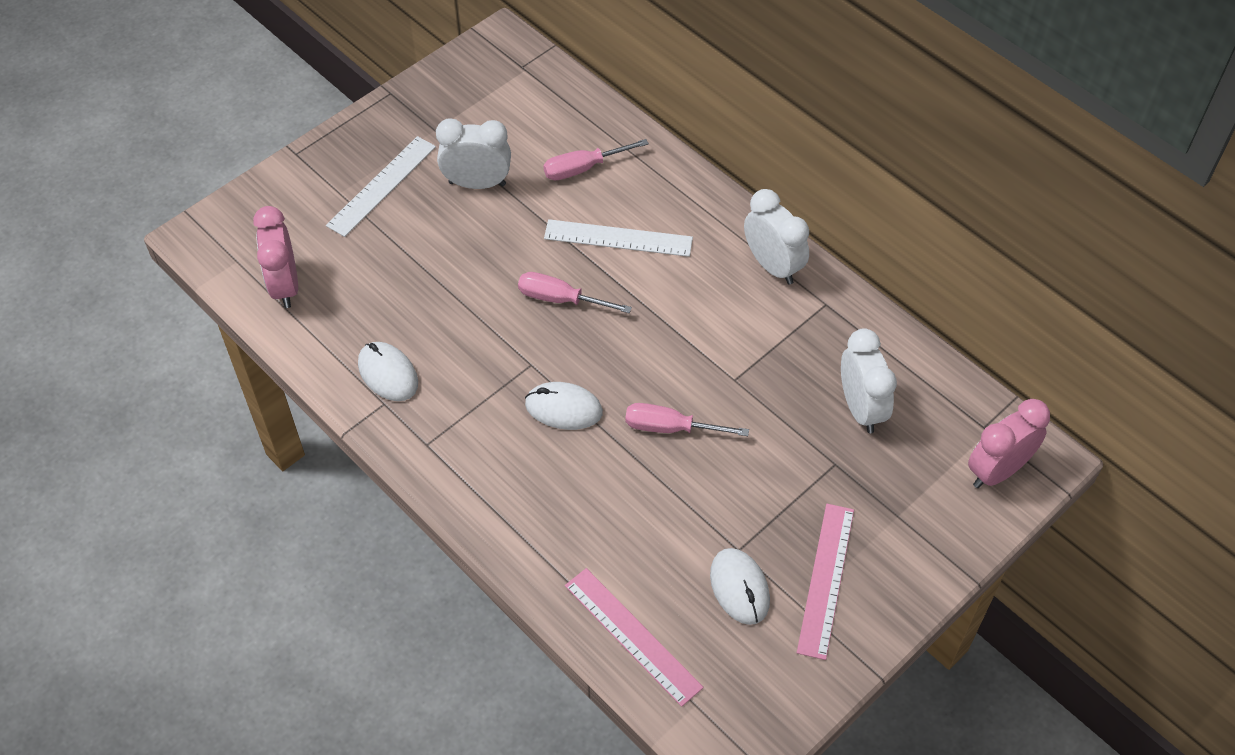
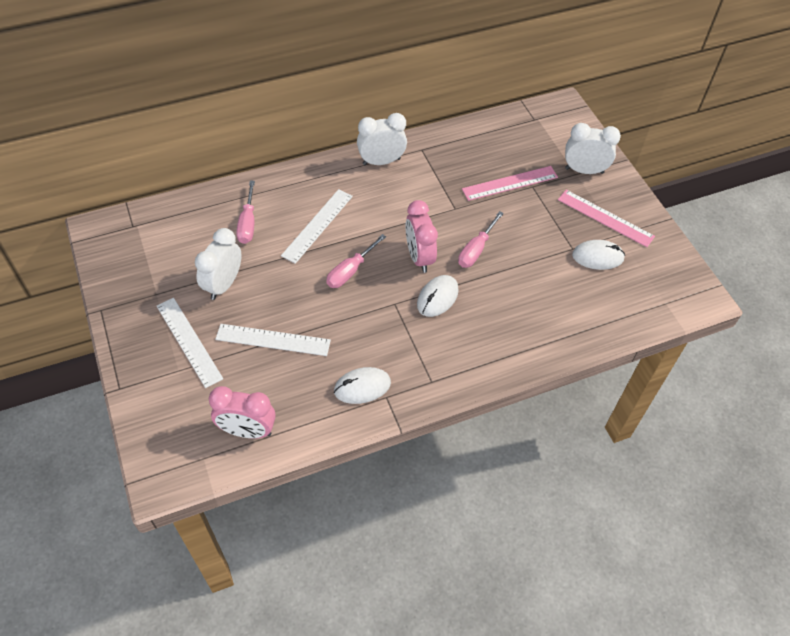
camera: 70 degrees left, 0 degrees up
pink ruler [565,568,703,707] -> pink ruler moved to [462,166,558,201]
white clock [841,328,897,433] -> white clock moved to [565,123,621,174]
pink clock [968,399,1050,488] -> pink clock moved to [406,200,438,273]
none -> white ruler [215,324,331,356]

